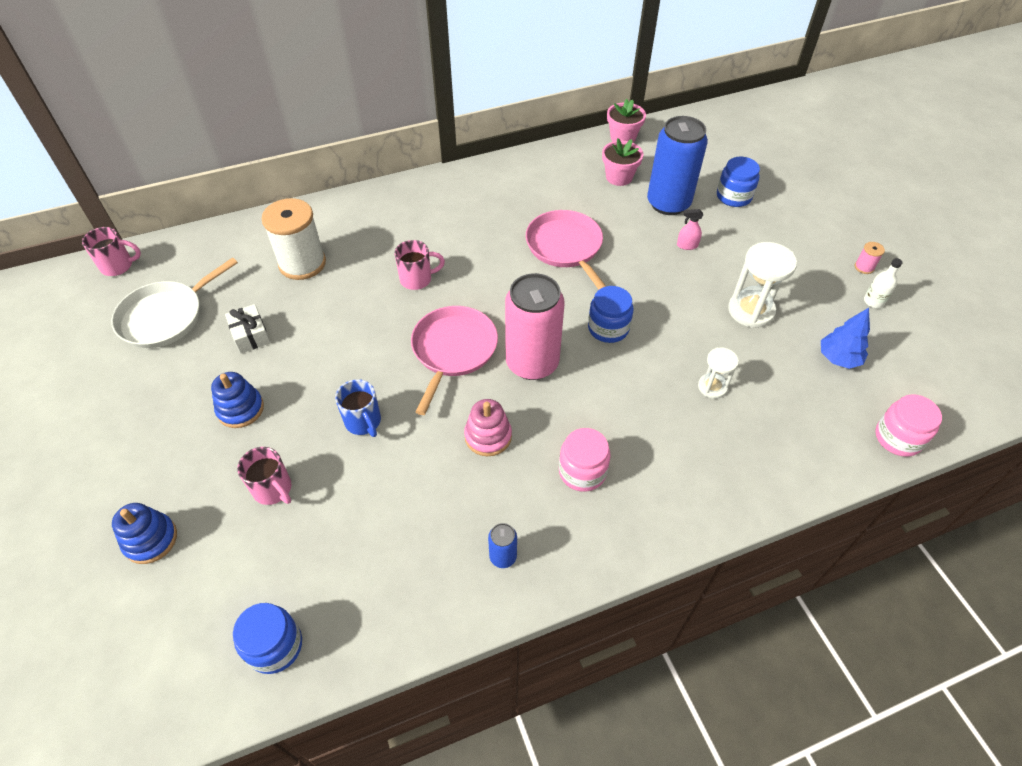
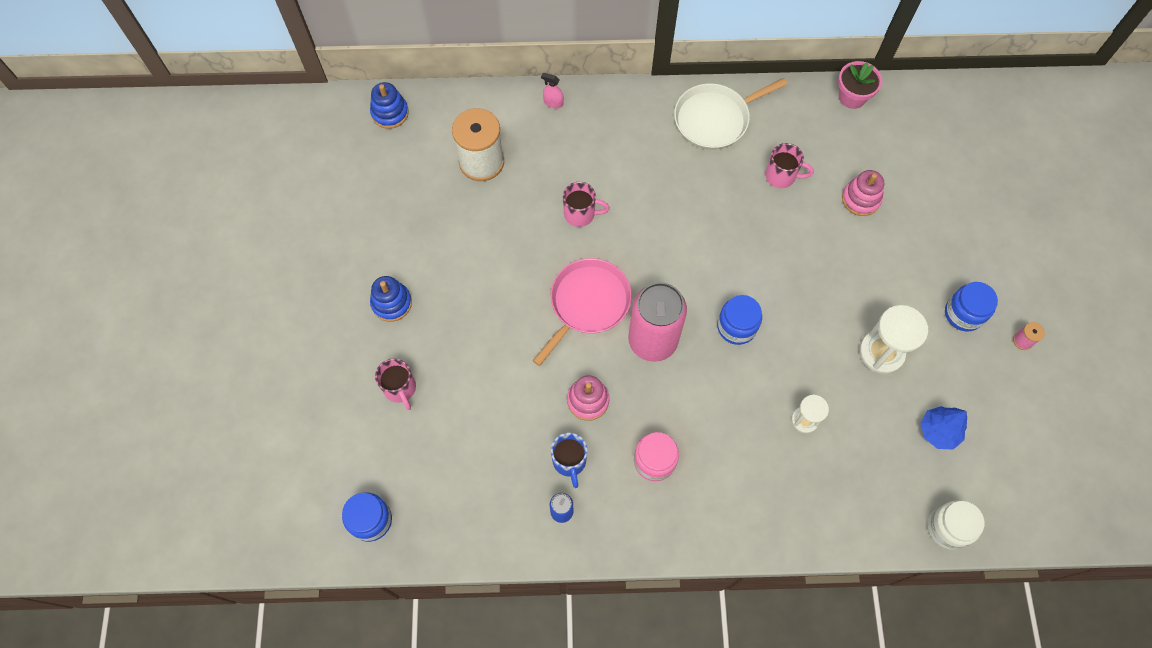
camera: 20 degrees right, 15 degrees up
pink mug [82,227,141,276] -> pink mug moved to [765,143,814,188]
white pan [111,257,238,348] -> white pan moved to [674,78,787,150]
blue stacking toy [112,503,177,564] -> blue stacking toy moved to [370,82,409,129]
white gift [225,304,270,354] -> none
blue mug [335,379,381,437] -> blue mug moved to [551,433,587,488]
pink pan [526,210,606,290] -> none
pink flower pot [602,138,643,186] -> none
blue can [647,116,708,215] -> pink stacking toy [842,170,884,216]
pink spray bottle [677,209,703,250] -> pink spray bottle moved to [541,73,564,108]
blue jar [717,157,760,207] -> blue jar moved to [945,282,998,332]
white bottle [864,258,902,308] -> none
pink jar [875,394,942,457] -> white jar [928,500,985,550]

